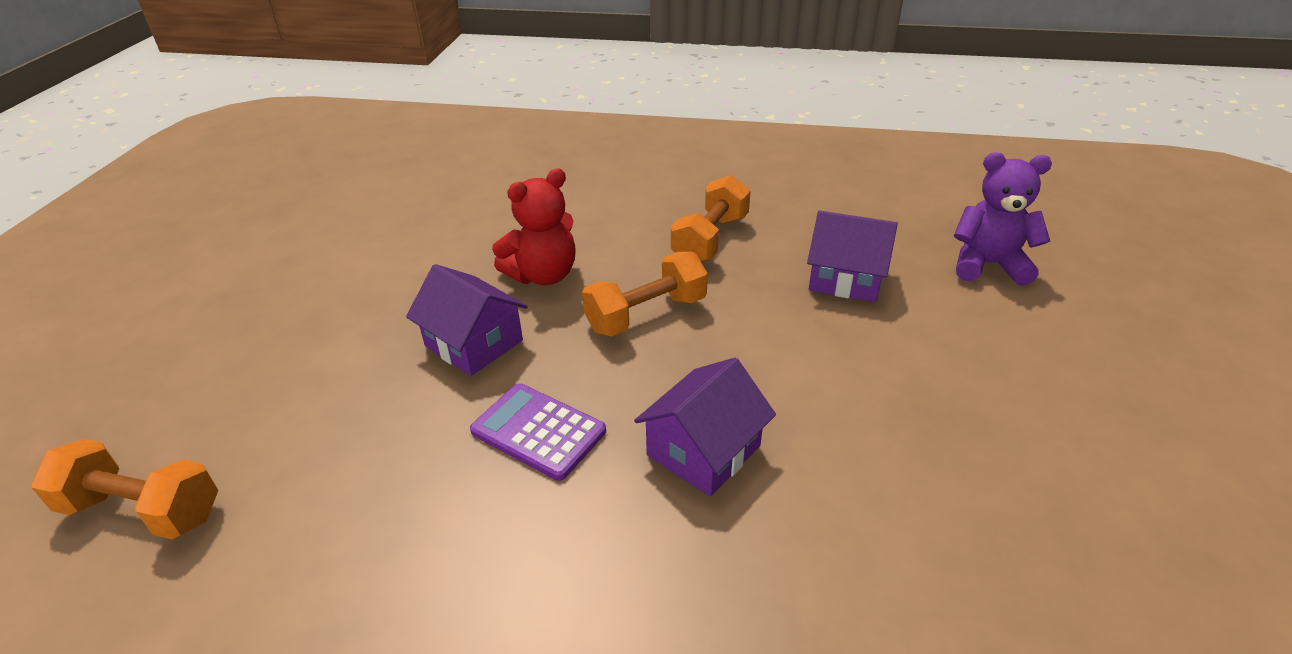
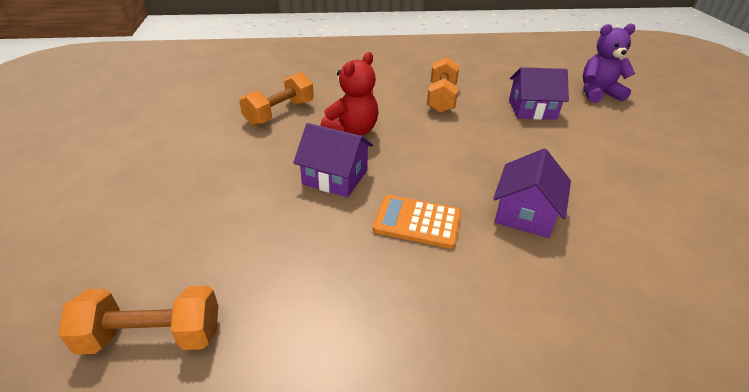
camera: 20 degrees left, 0 degrees up
purple calculator [470,383,606,481] -> orange calculator [373,195,461,249]
orange dumbbell [582,252,708,337] -> orange dumbbell moved to [239,72,314,126]

